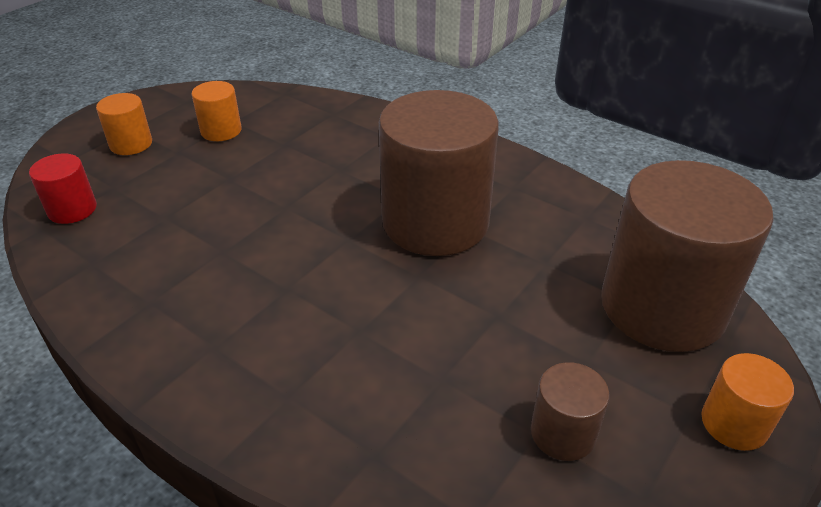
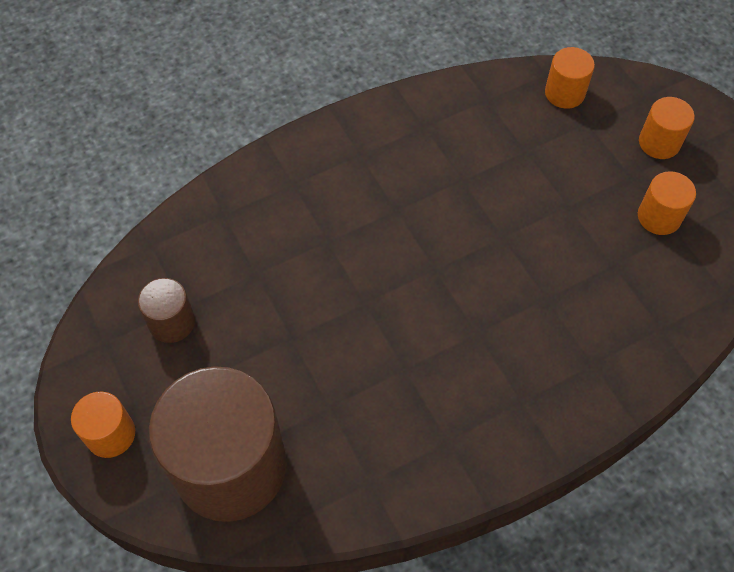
camera: 115 degrees right, 20 degrees up
red cylinder [29,154,97,224] -> orange cylinder [545,47,595,109]
brown cylinder [379,90,499,256] -> none

